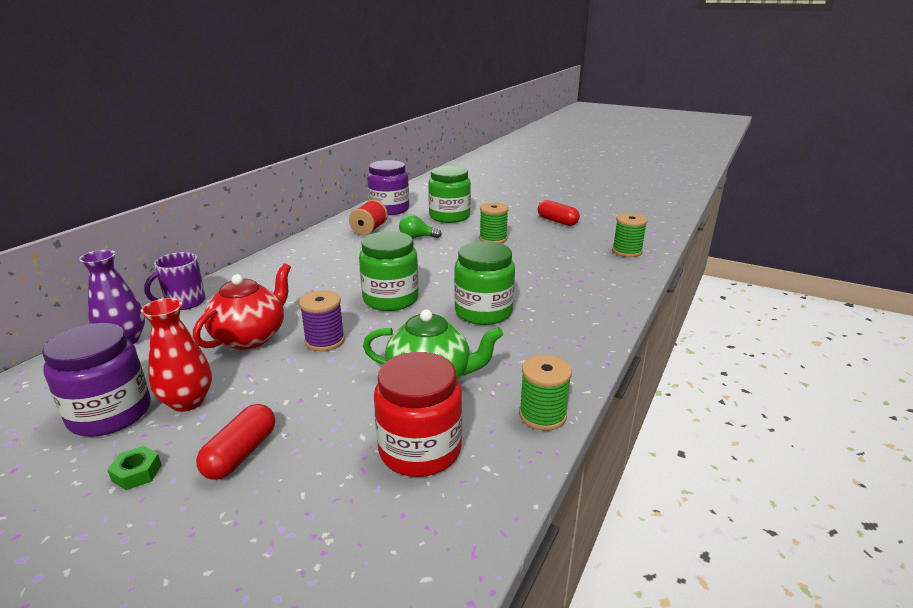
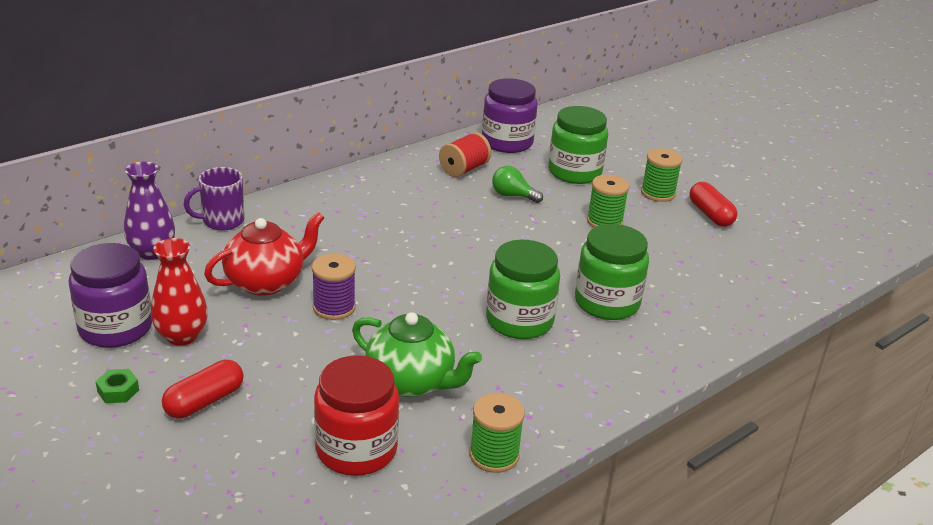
camera: 20 degrees right, 5 degrees up
green jar [359,231,419,311] -> green jar moved to [575,224,649,320]
green spool [612,213,648,257] -> green spool moved to [641,149,683,202]

